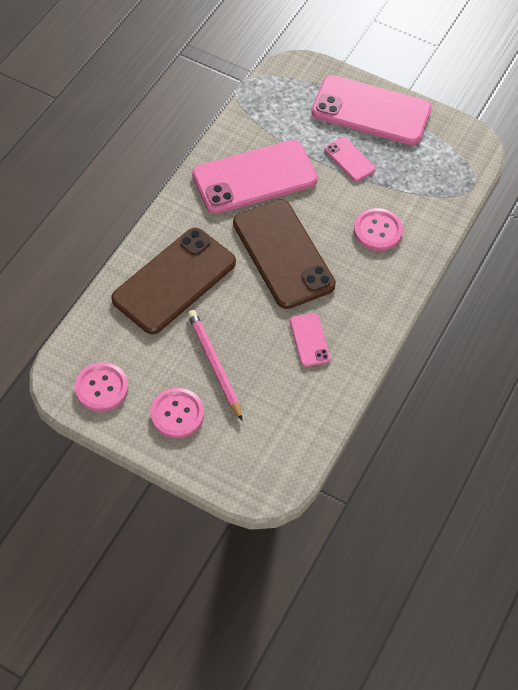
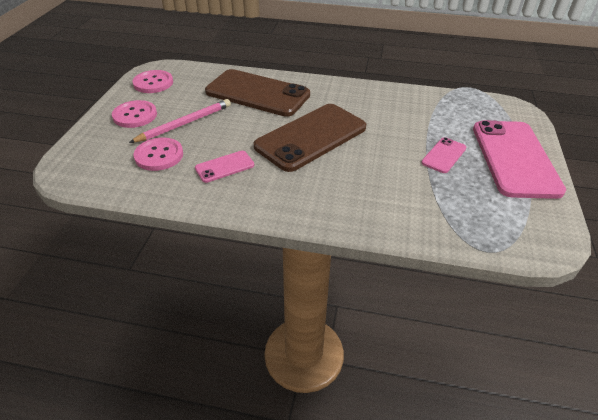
camera: 75 degrees right, 15 degrees down
pink phone [192,140,318,214] -> none
pink button [354,208,403,251] -> pink button moved to [134,138,183,171]

